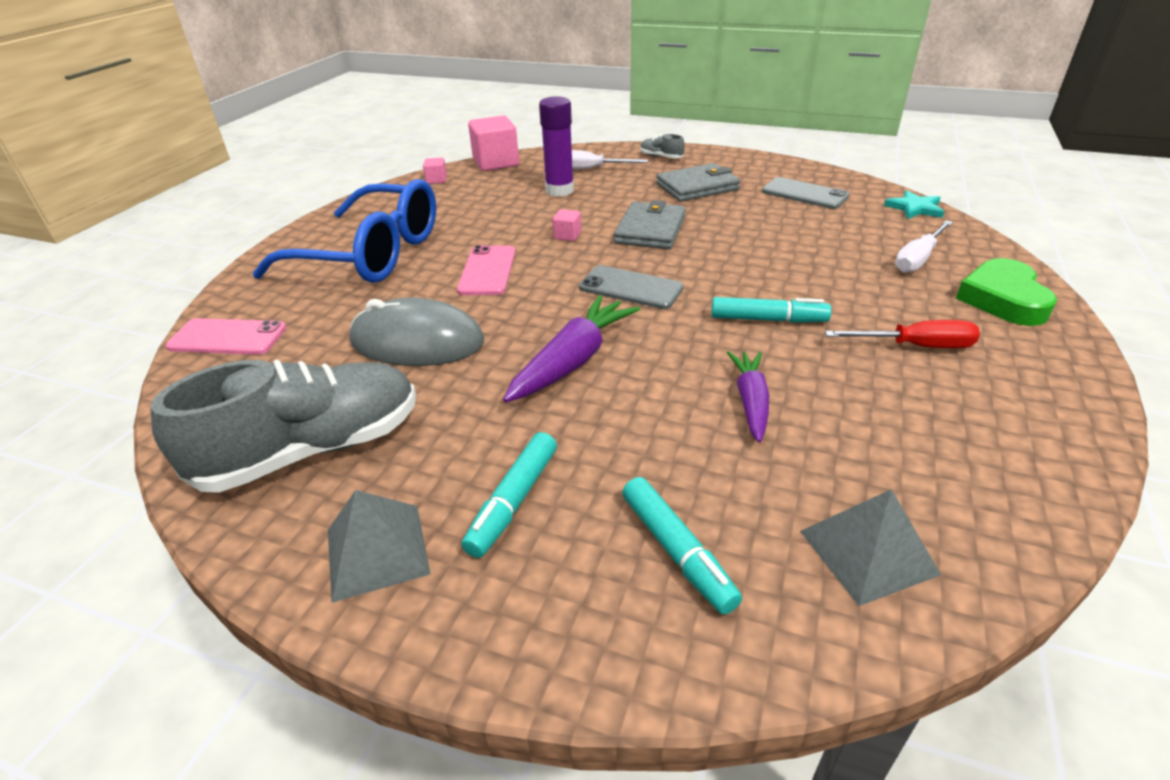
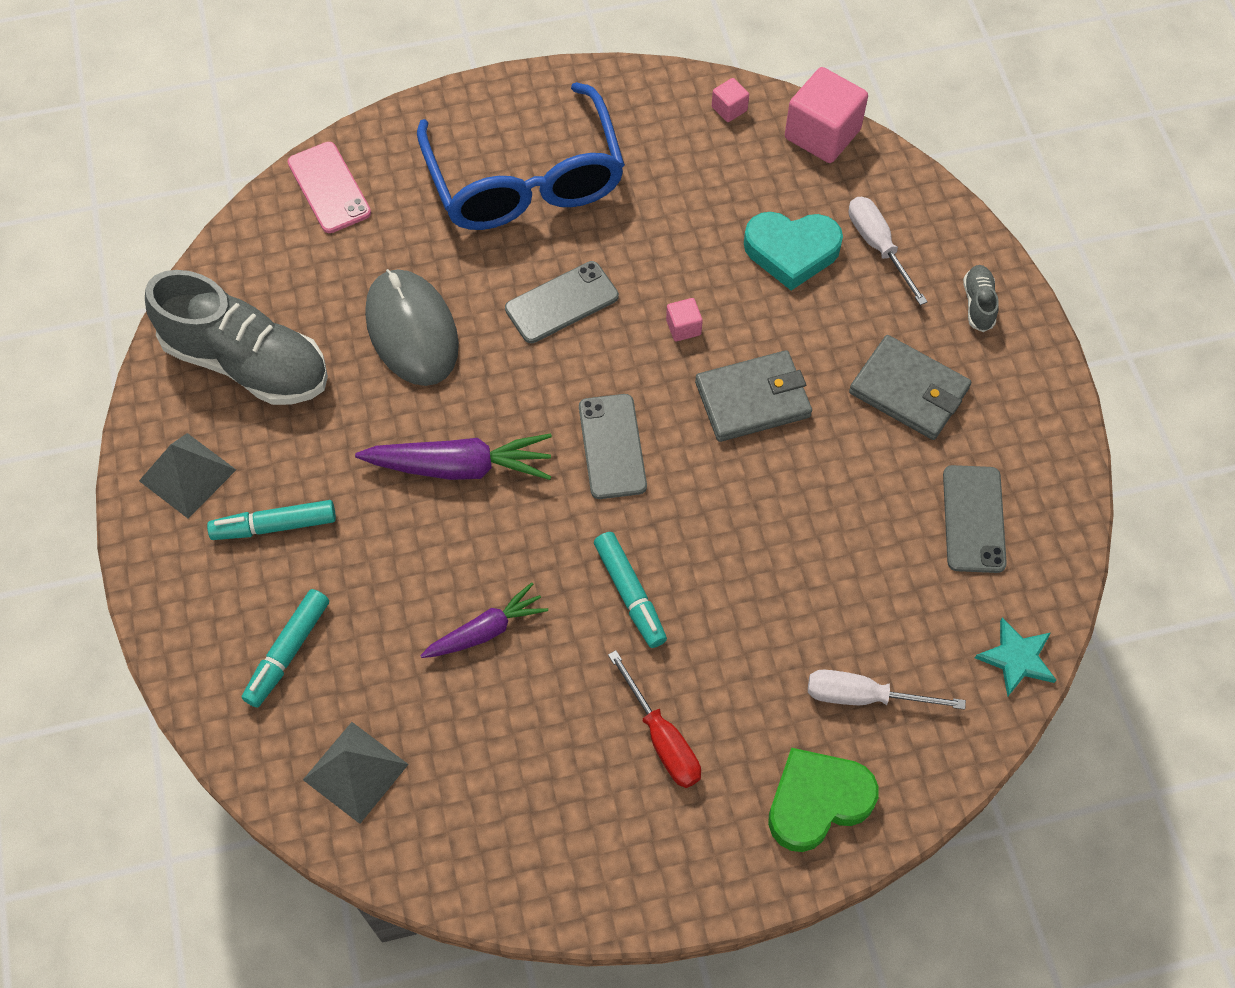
camera: 55 degrees right, 25 degrees up
pink phone [457,245,515,295] -> grey phone [505,261,619,343]
purple glue stick [539,96,574,197] -> turquoise heart [744,212,843,290]

